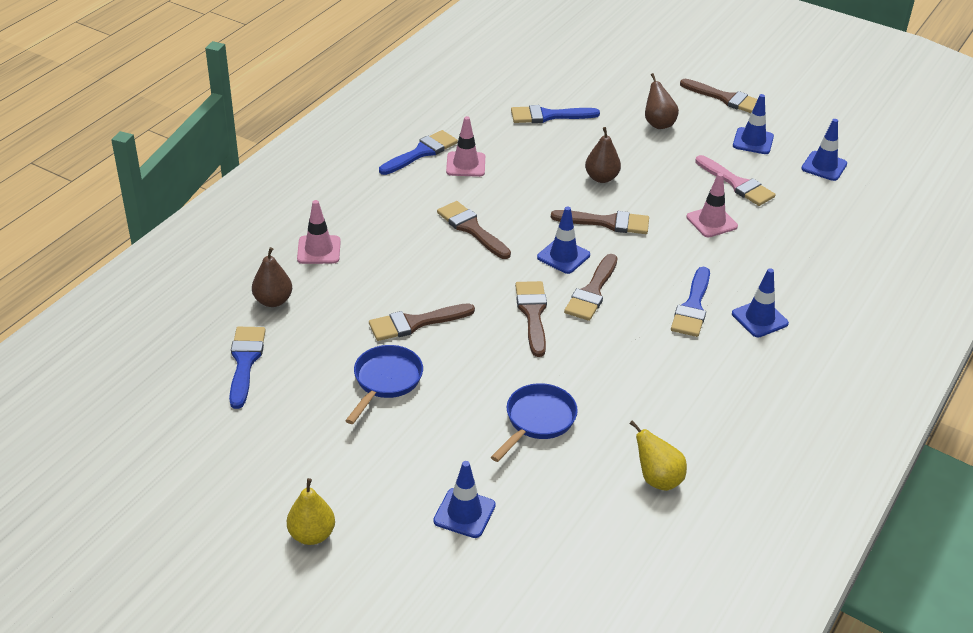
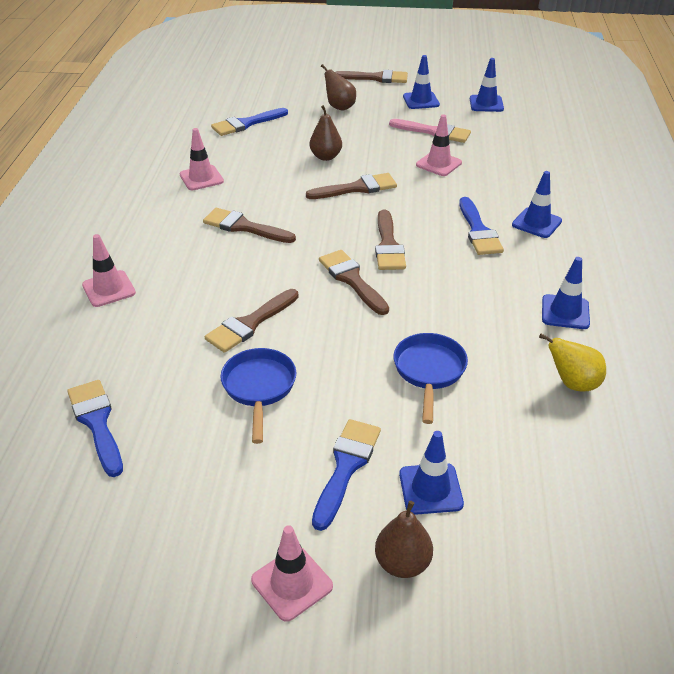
camera: 25 degrees left, 0 degrees up
brown pear [252,247,292,307] -> brown pear moved to [375,501,433,578]
yellow pear [287,478,335,545] -> pink traffic cone [251,525,333,622]
blue brush [379,130,458,175] -> blue brush moved to [312,419,381,531]
blue traffic cone [537,206,590,274] -> blue traffic cone moved to [542,257,590,329]

